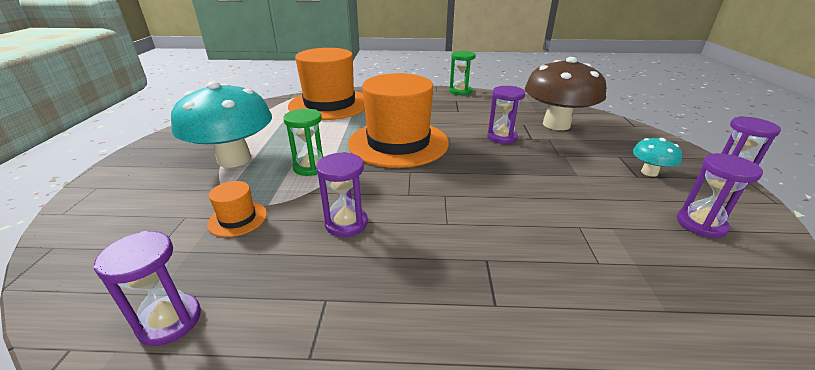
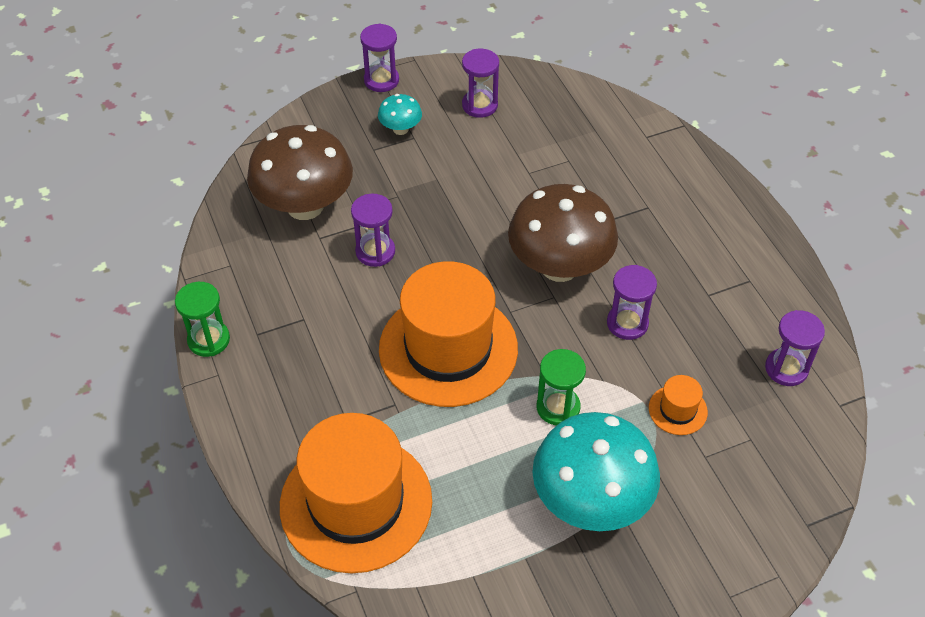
camera: 115 degrees left, 20 degrees up
none -> brown mushroom [508,184,618,282]

